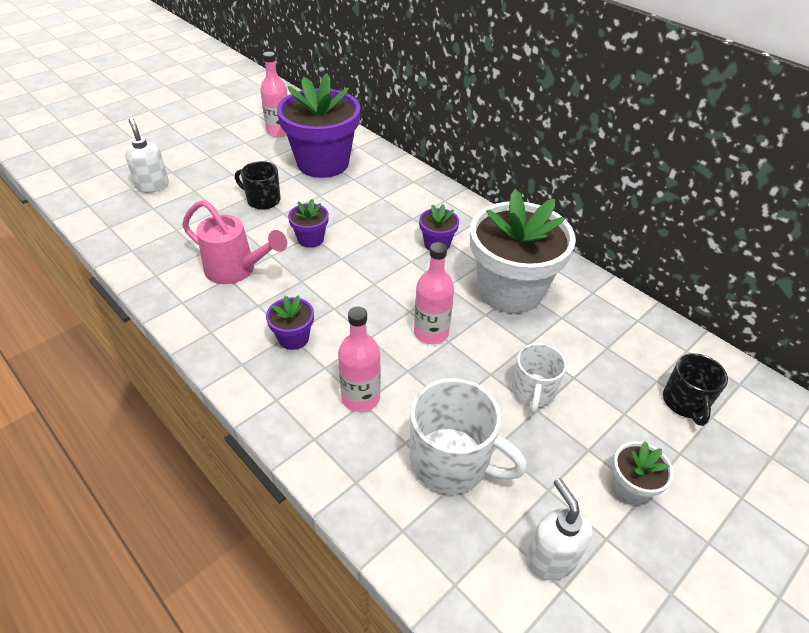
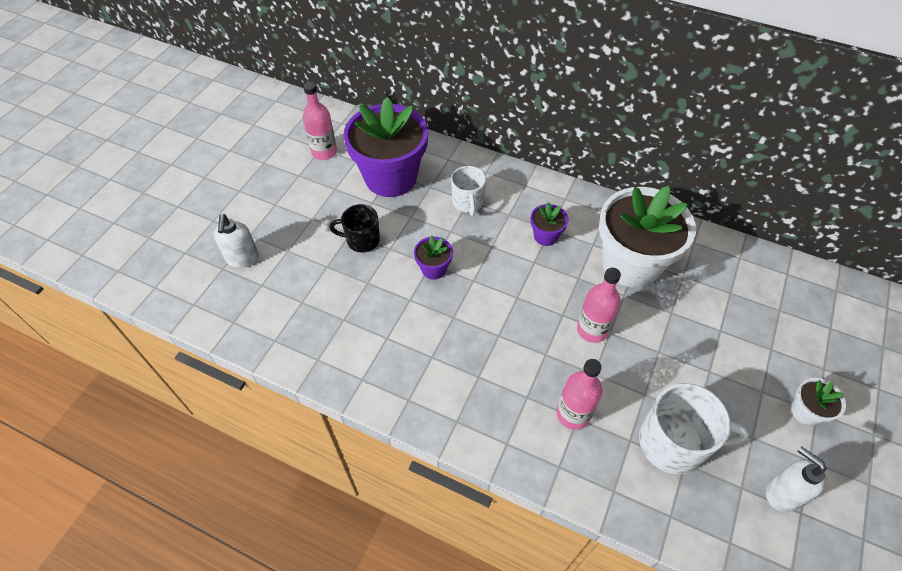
camera: 20 degrees left, 10 degrees up
white soap dispenser [125,118,169,193] -> white soap dispenser turned 135 degrees counterclockwise [214,214,259,268]
pink watering can [182,200,287,284] -> none
purple flower pot [266,295,314,350] -> none
white mug [512,343,567,414] -> white mug moved to [451,166,486,216]
black mug [663,353,728,426] -> none

